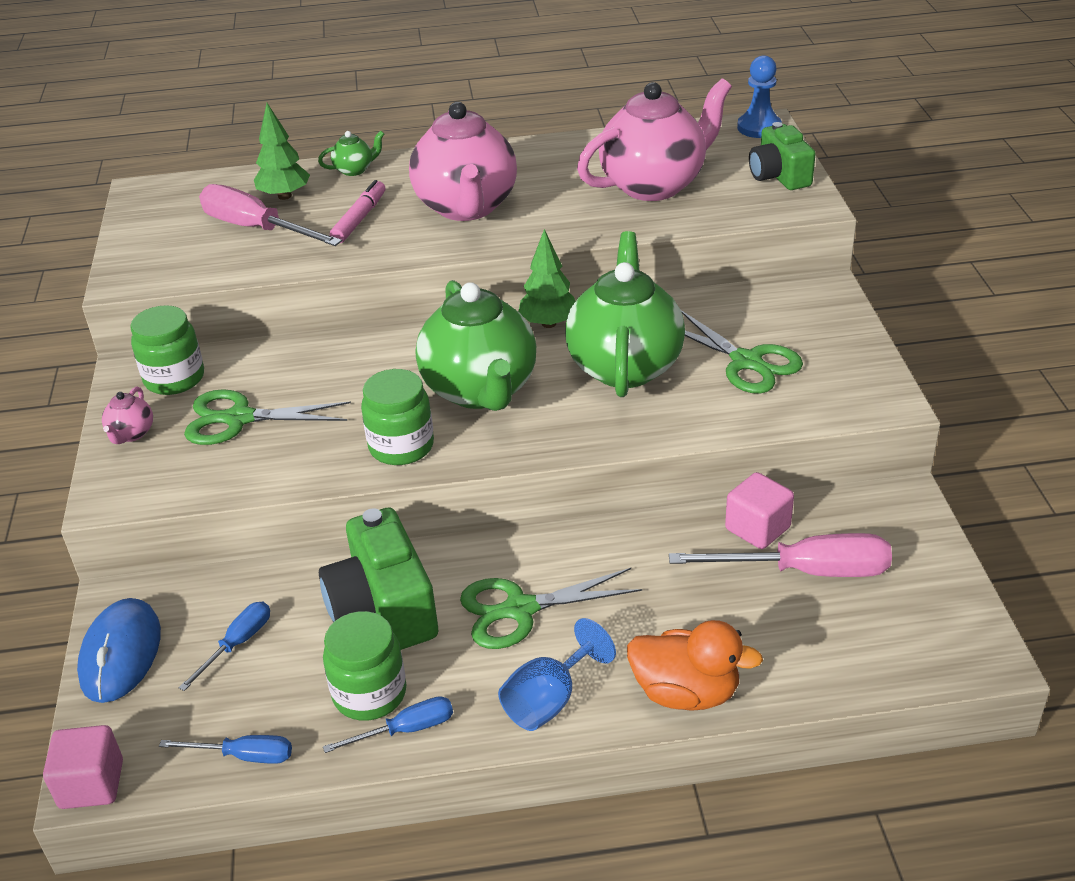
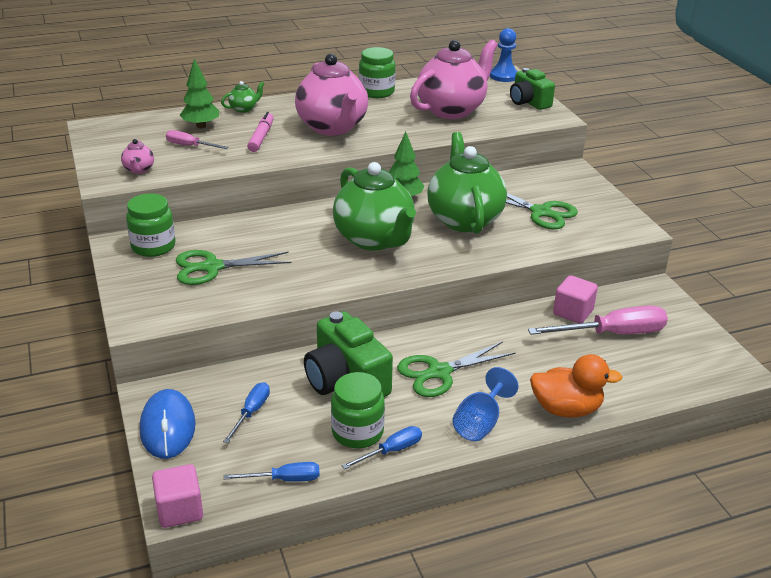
camera: 15 degrees left, 5 degrees down
pink teapot [102,387,153,444] -> pink teapot moved to [121,139,154,174]
pink screwdriver [199,184,342,246] -> pink screwdriver [166,130,228,149], size x0.55
green jar [361,369,434,465] -> green jar moved to [359,47,395,98]

